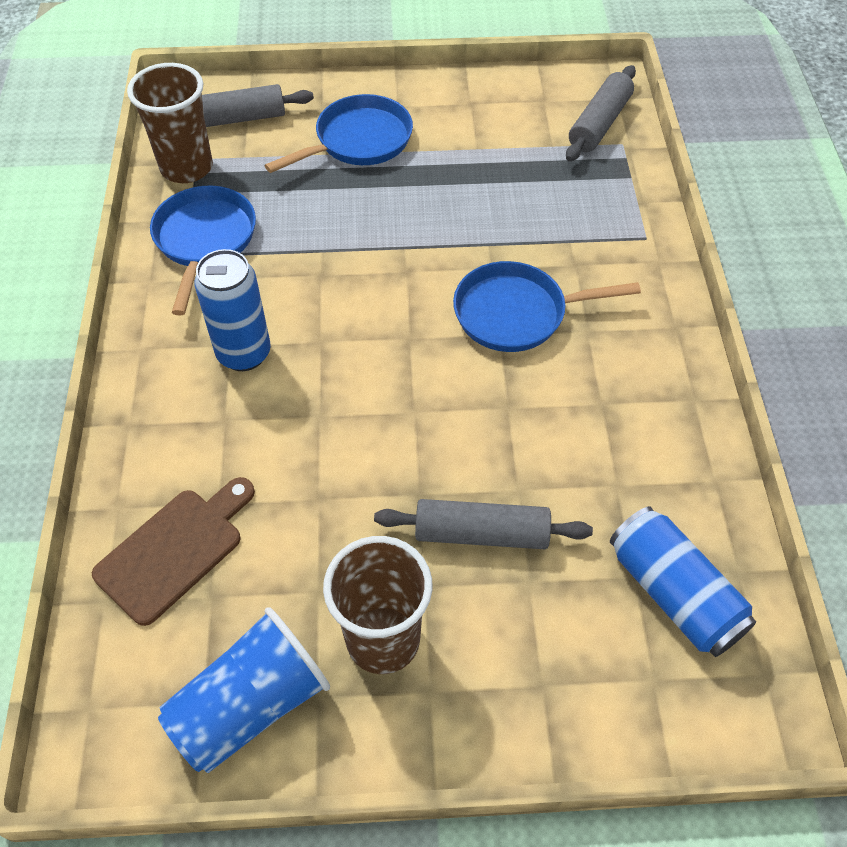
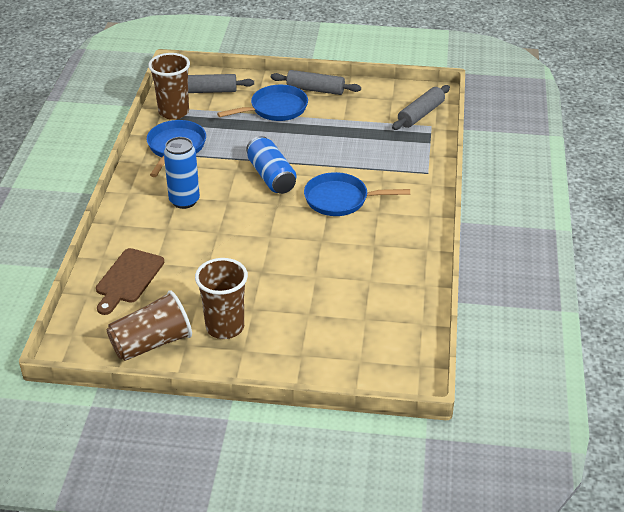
camera: 10 degrees right, 15 degrees down
brown cutting board [92,477,255,626] -> brown cutting board turned 150 degrees clockwise [96,248,165,315]
blue cup [158,607,330,773] -> brown cup [107,290,192,361]
grey rolling pin [374,499,593,549] -> grey rolling pin moved to [271,70,361,95]
blue can [610,506,756,657] -> blue can moved to [246,136,296,194]

